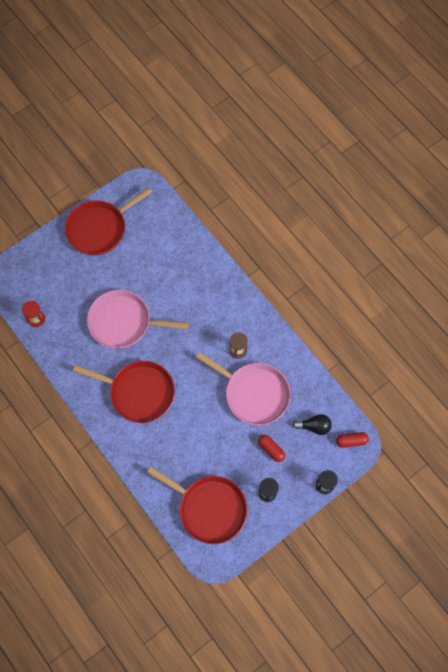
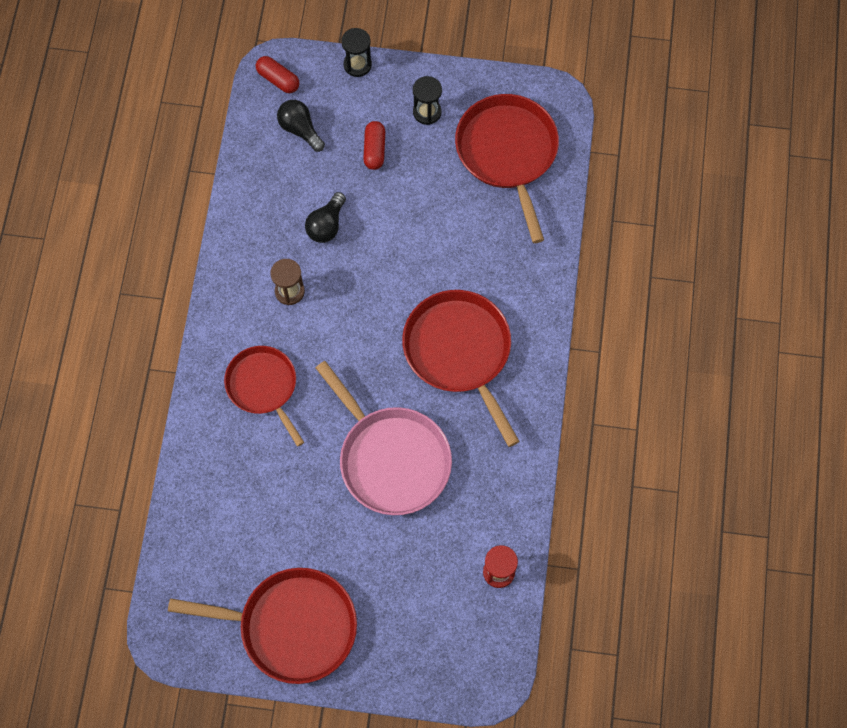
camera: 135 degrees left, 0 degrees up
pink pan [196,352,291,425] -> black light bulb [305,192,346,243]
none -> red pan [224,346,304,447]

